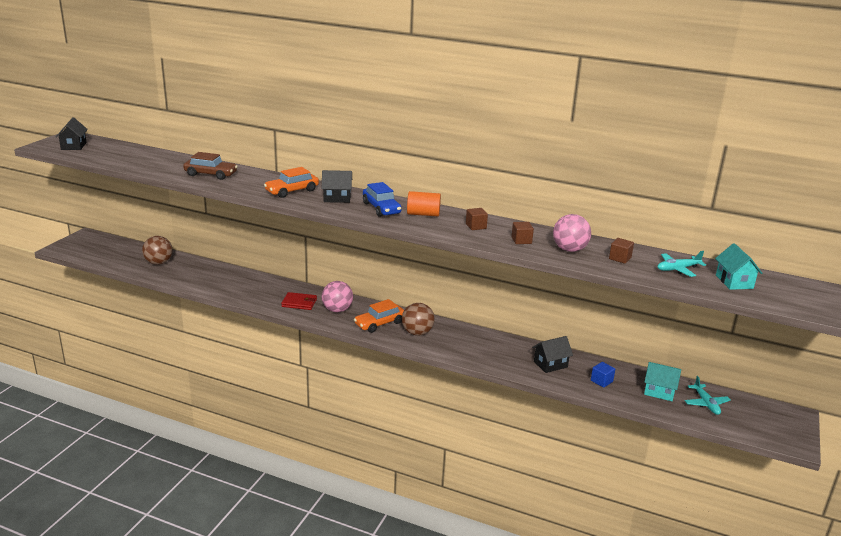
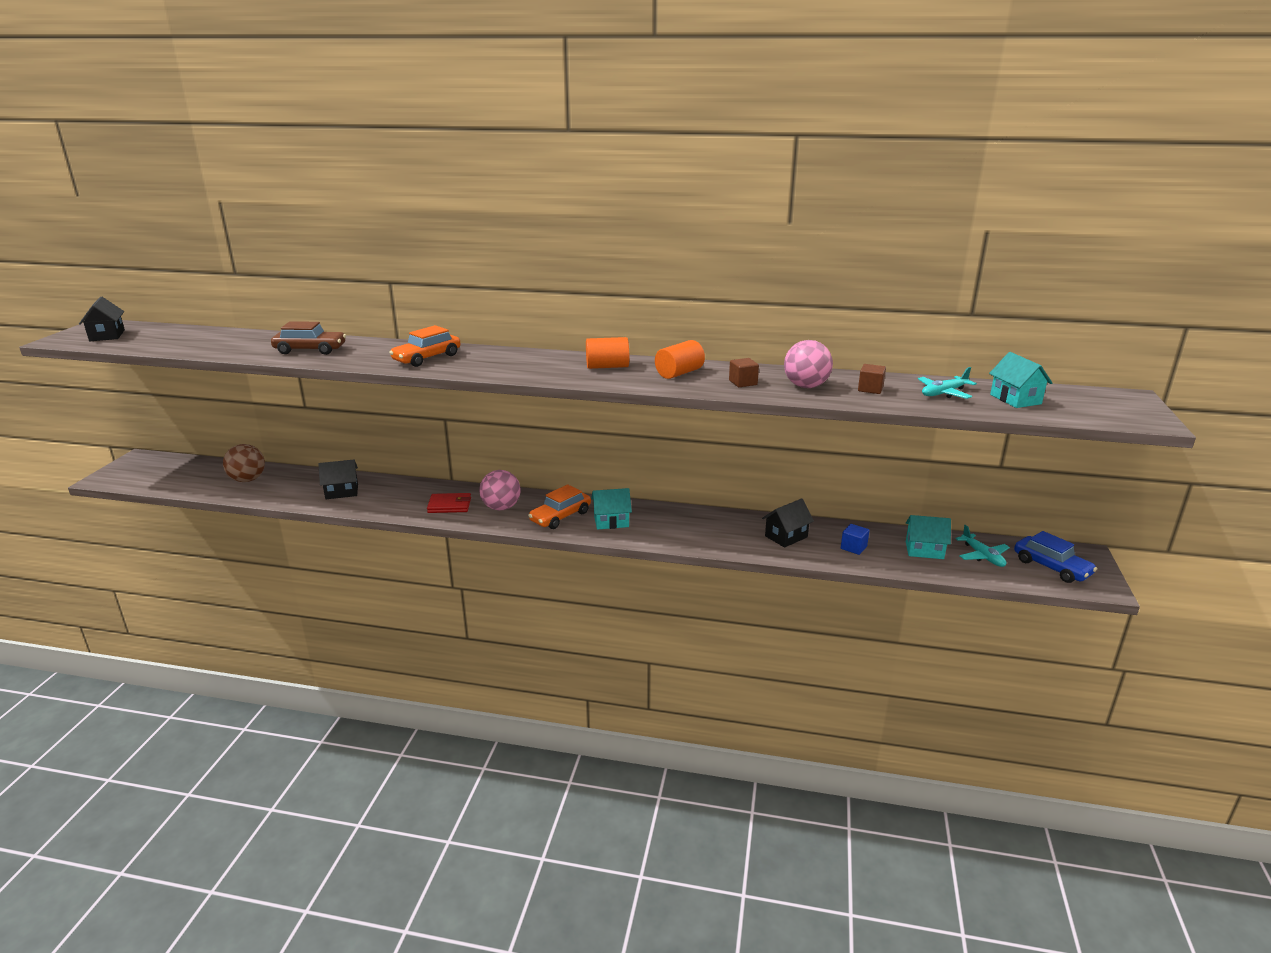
camera: 10 degrees left, 0 degrees up
black house [322,170,352,203] -> black house moved to [318,460,358,499]
blue car [363,182,402,217] -> blue car moved to [1014,531,1097,583]
brown ball [402,303,434,336] -> turquoise house [591,488,632,530]
brown cube [466,208,488,230] -> orange cylinder [655,340,705,379]

